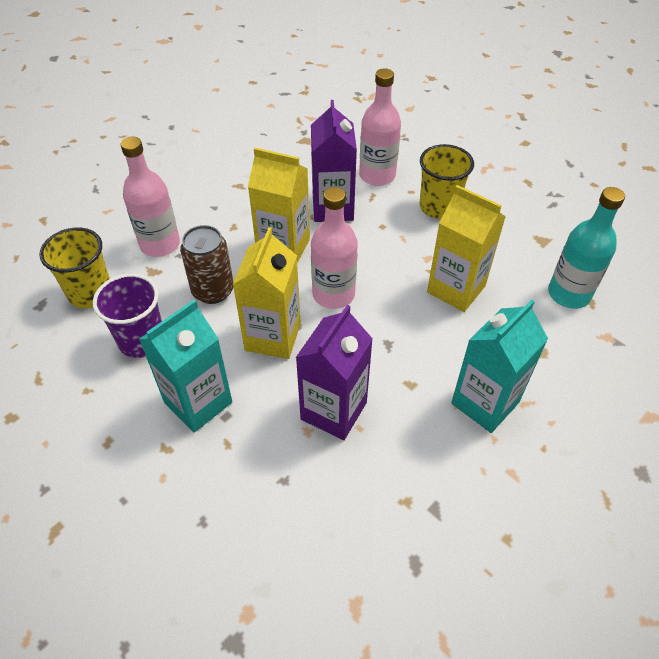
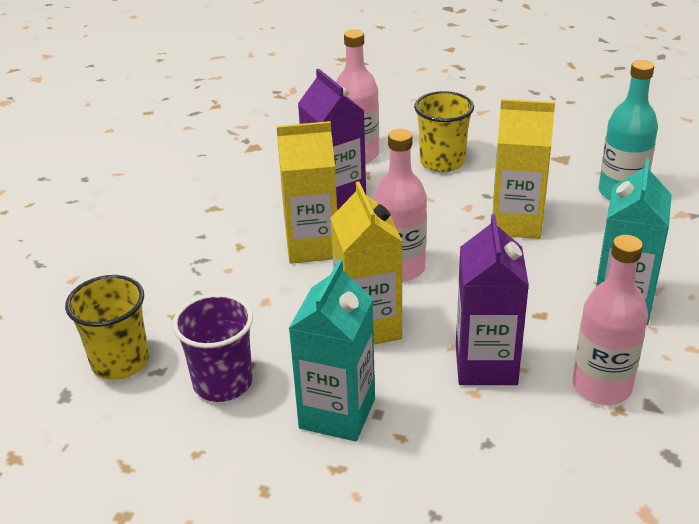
camera: 25 degrees left, 15 degrees down
pink bottle [120,137,180,257] -> pink bottle moved to [573,235,648,405]
brown can [180,225,233,304] -> none

